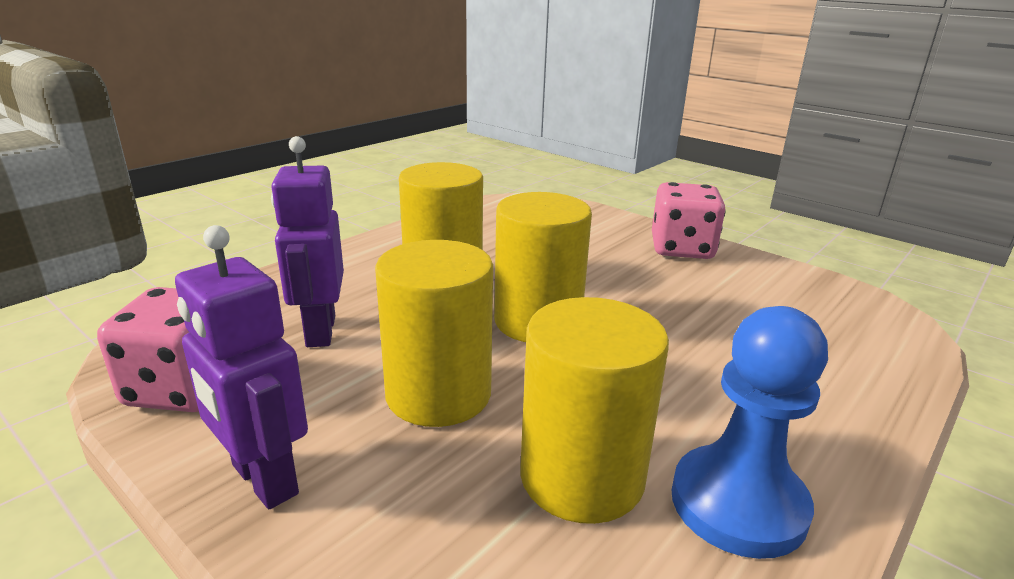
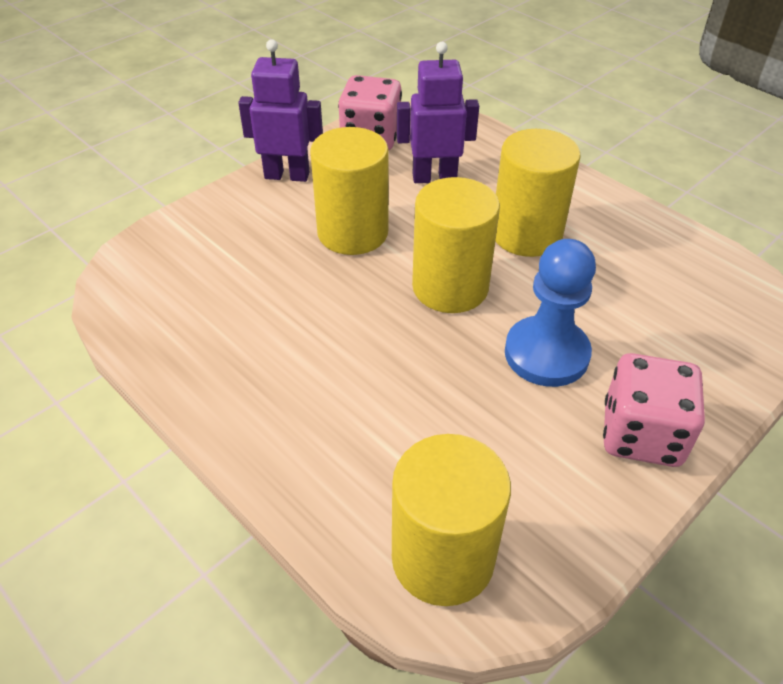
camera: 95 degrees right, 20 degrees up
purple robot [175,225,308,509] -> purple robot turned 45 degrees clockwise [238,39,323,182]
yellow cylinder [520,297,669,524] -> yellow cylinder moved to [392,434,511,606]
blue pawn [671,306,828,559] -> blue pawn moved to [505,239,596,387]

